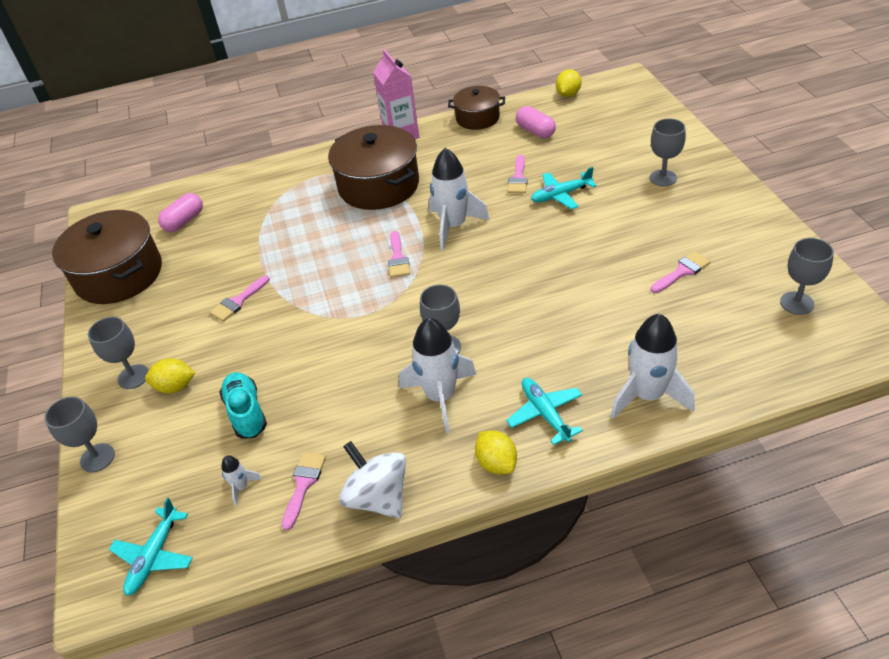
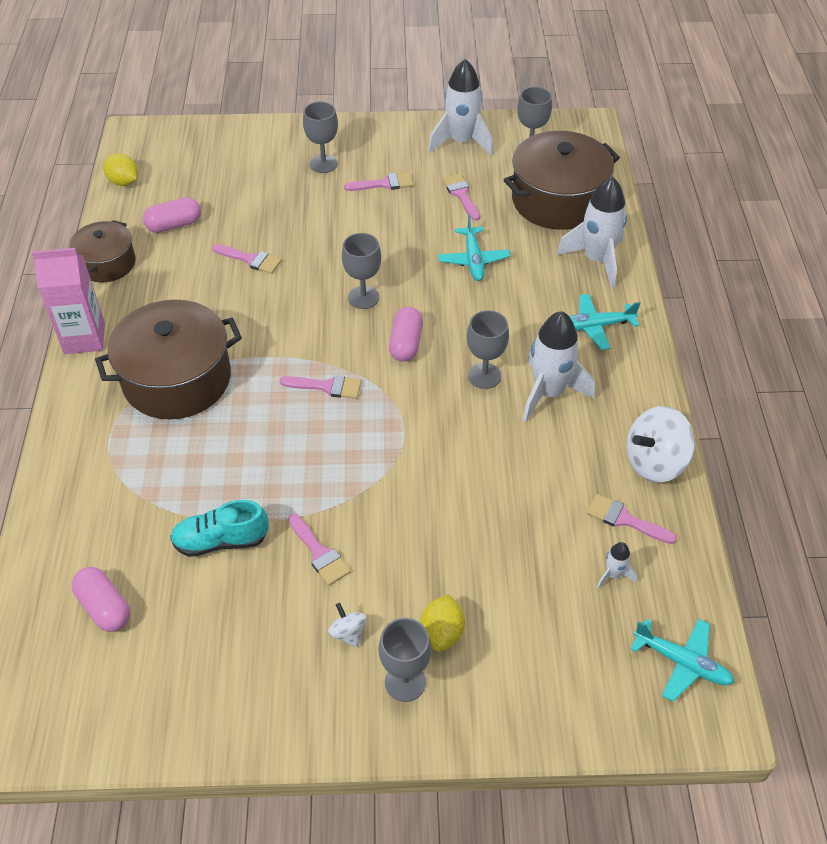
camera: 80 degrees left, 5 degrees up
grey goblet [44,396,115,472] -> grey goblet moved to [342,233,381,309]
brown pot [52,210,162,304] -> brown pot moved to [504,131,620,230]
turquoise shoe [220,372,267,439] -> turquoise shoe moved to [170,500,269,557]
white rocket [429,148,490,251] -> white rocket moved to [428,59,494,156]
yellow lemon [475,430,517,474] -> none
turquoise plane [531,167,597,209] -> turquoise plane moved to [438,215,511,281]
none -> white spinning top [328,603,367,648]
none -> pink brush [344,172,413,191]
none -> pink capsule [389,307,423,362]

